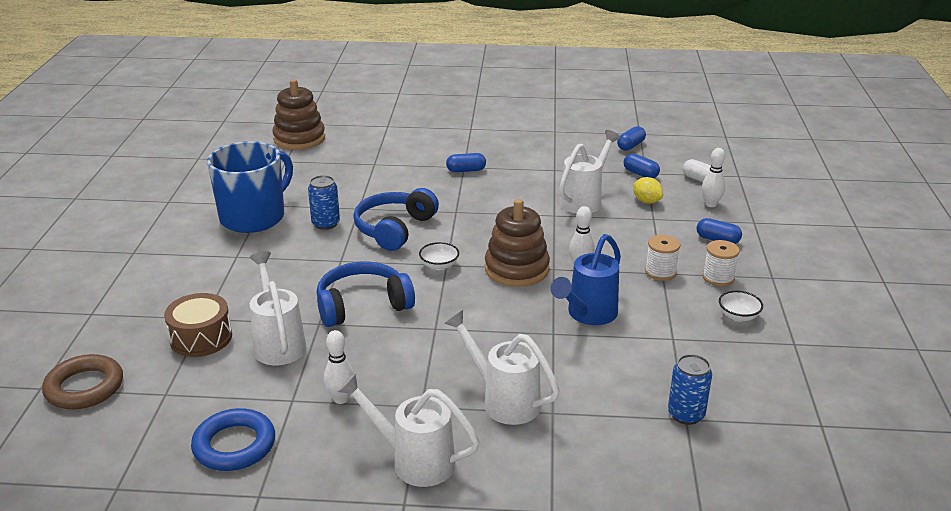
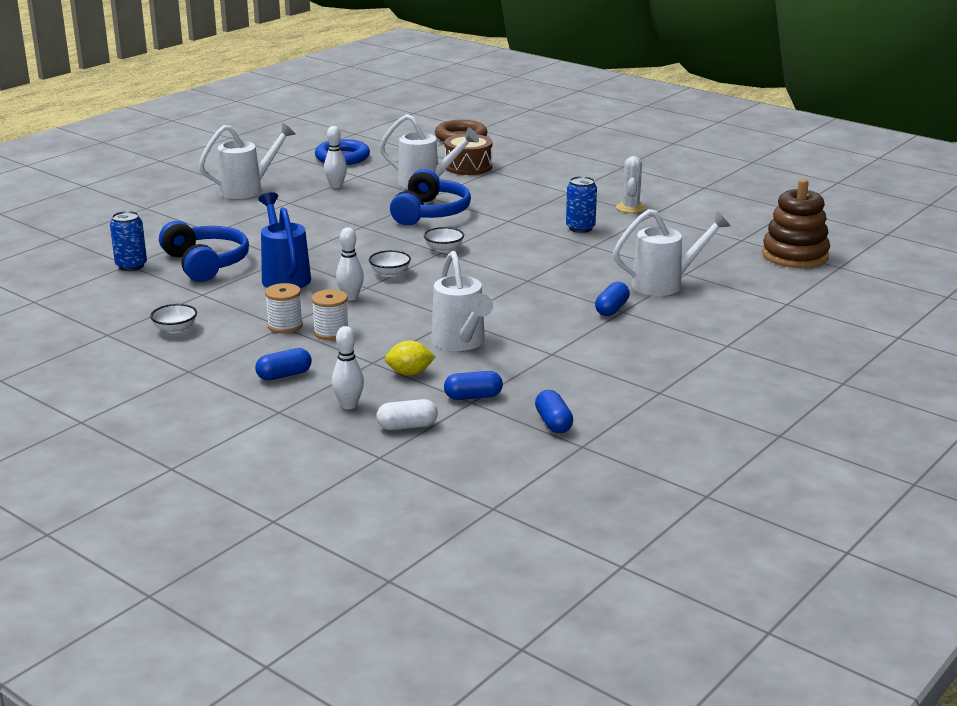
camera: 125 degrees right, 5 degrees down
blue mug [207,141,293,233] -> white cactus [616,156,646,213]
blue headphones [353,188,439,251] -> blue headphones moved to [159,221,249,282]
white watering can [444,310,560,425] -> white watering can moved to [613,209,731,296]
brown stacking toy [485,199,550,287] -> white bowl [369,250,411,277]
white spool [703,240,740,286] -> white spool moved to [312,289,348,340]

